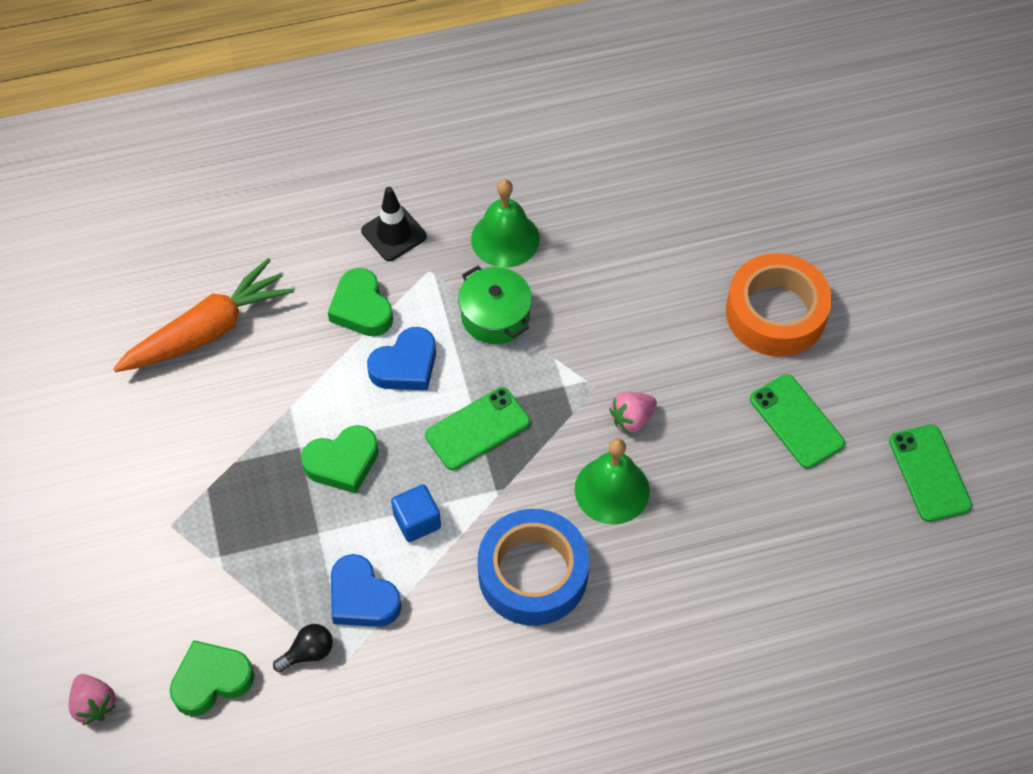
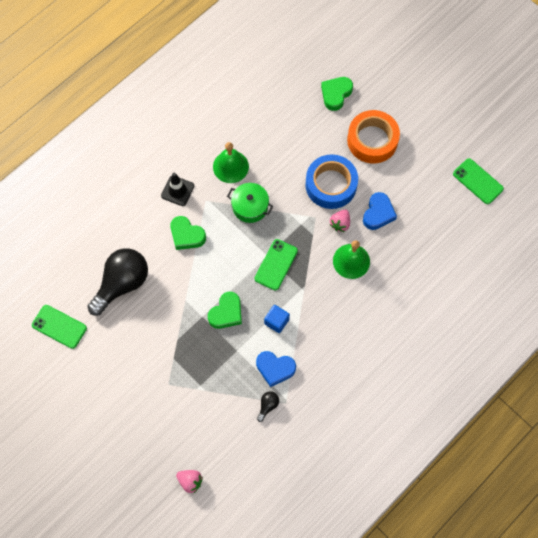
camera: 30 degrees left, 10 degrees up
orange carrot [113,258,294,372] -> black light bulb [87,248,148,316]
green heart [169,640,255,716] -> green heart moved to [321,77,353,111]
blue heart [367,327,436,390] -> blue heart moved to [363,192,397,230]
blue tape [478,509,589,626] -> blue tape moved to [305,154,358,209]
green phone [750,374,845,469] -> green phone moved to [32,305,87,349]

